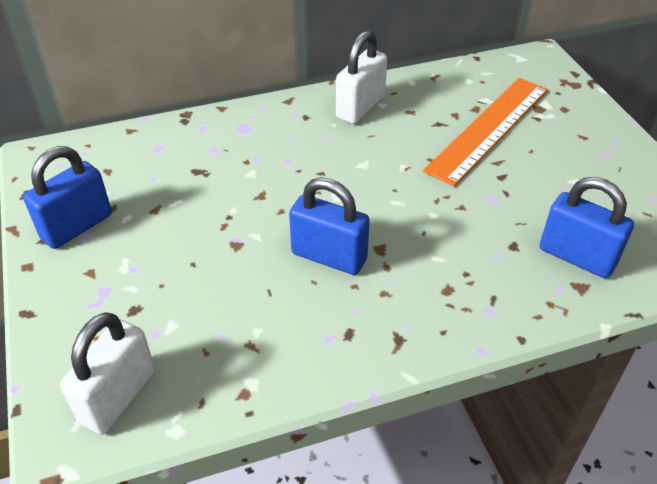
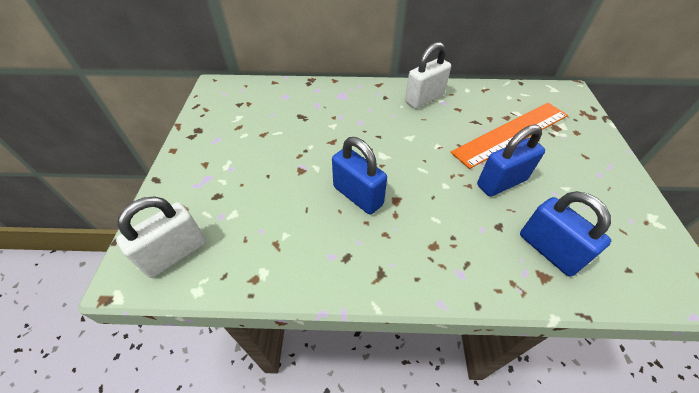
camera: 20 degrees right, 5 degrees up
blue padlock [23,146,112,249] -> blue padlock moved to [477,125,545,197]

